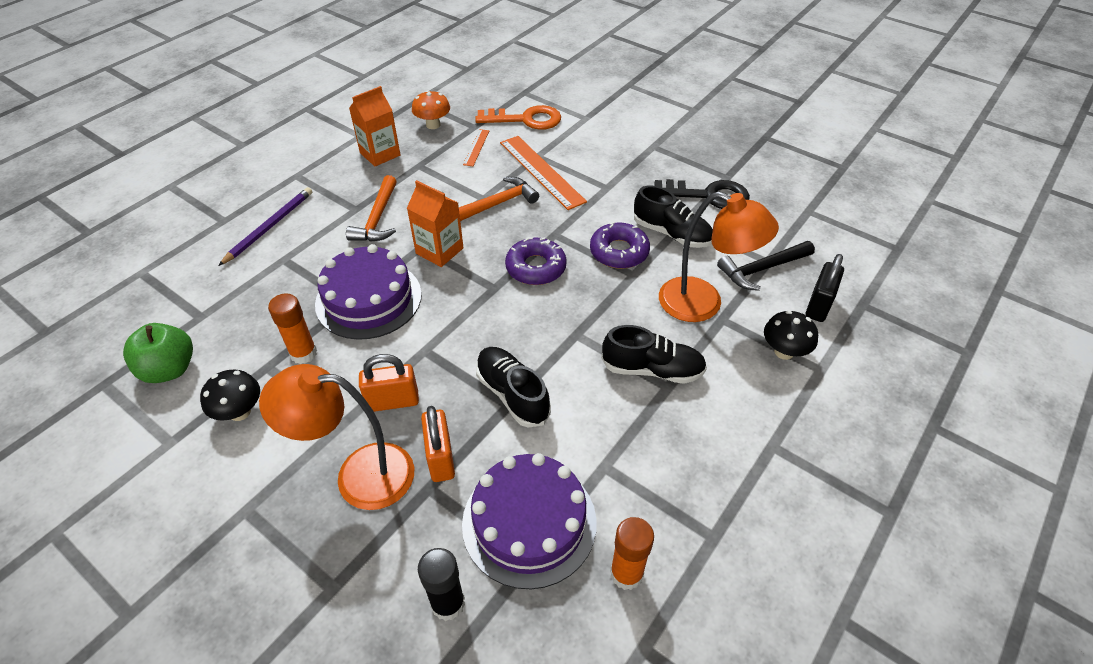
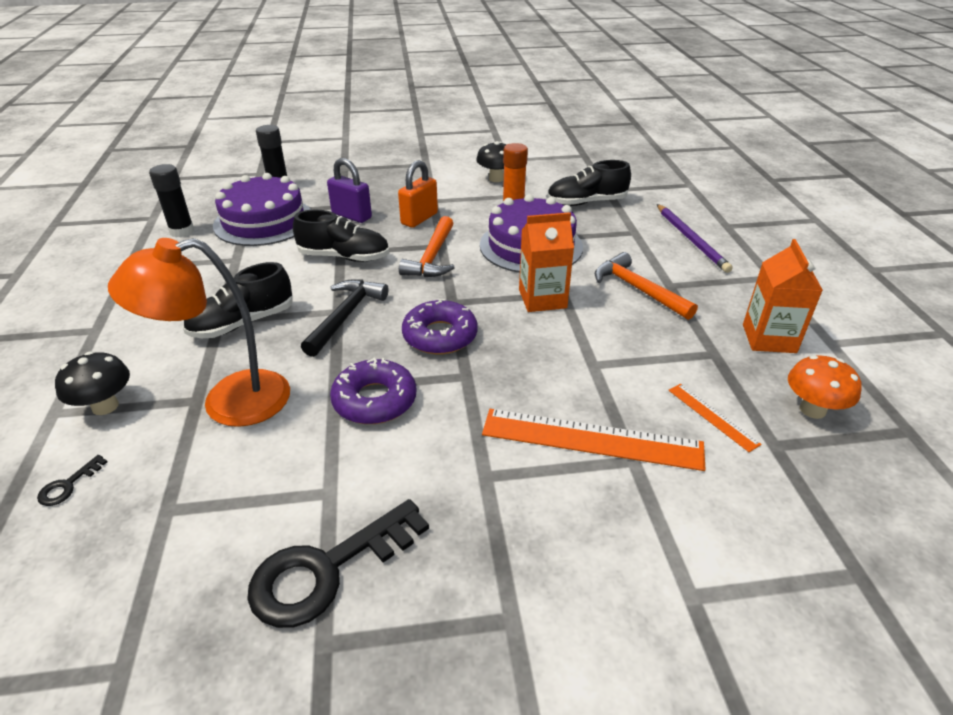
camera: 135 degrees right, 10 degrees down
green apple [123,323,193,383] -> none
orange lamp [259,364,414,510] -> none
orange padlock [421,406,455,482] -> purple padlock [327,158,372,223]
orange hammer [459,177,539,221] -> orange hammer moved to [399,216,455,277]
orange key [475,105,561,130] -> none
orange glue stick [610,517,654,590] -> black glue stick [149,164,195,238]
black shoe [634,186,713,248] -> black shoe moved to [547,160,631,206]
black hammer [717,241,815,291] -> black hammer moved to [301,279,389,357]
black padlock [806,254,844,322] -> black key [37,455,107,506]

